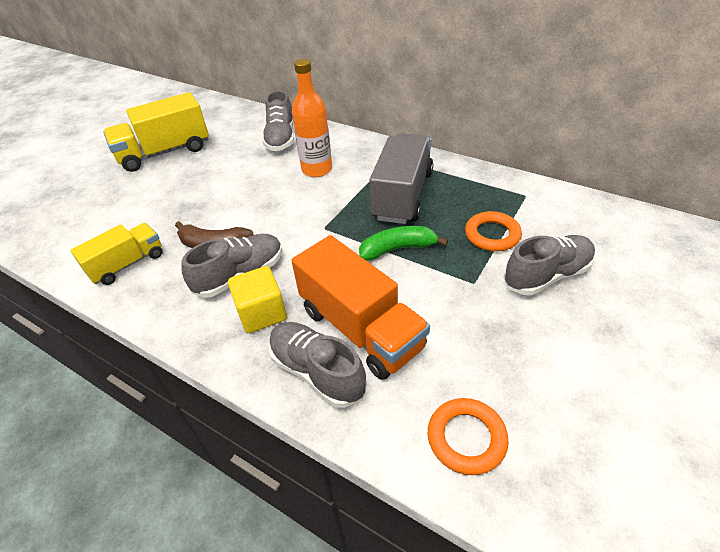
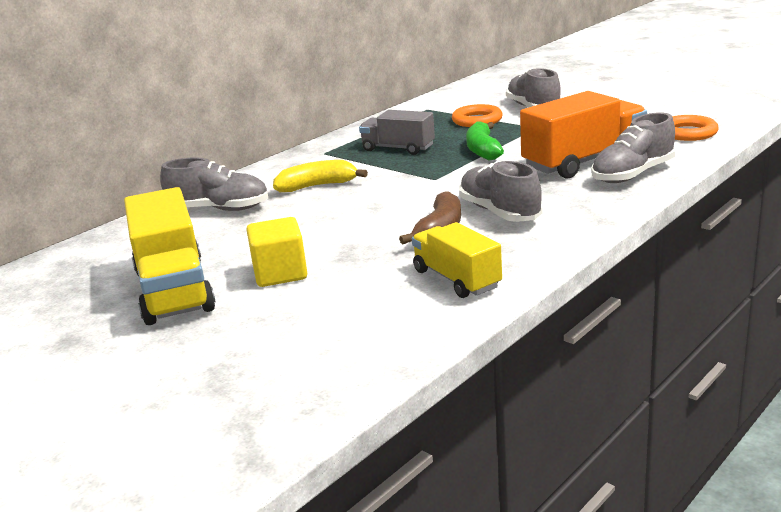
camera: 80 degrees left, 20 degrees down
yellow cube [228,266,287,333] -> yellow cube moved to [246,217,307,287]
orange bottle [292,59,332,177] -> yellow banana [273,160,368,192]
grey truck [370,133,433,224] -> grey truck [359,110,435,155], size x0.62

